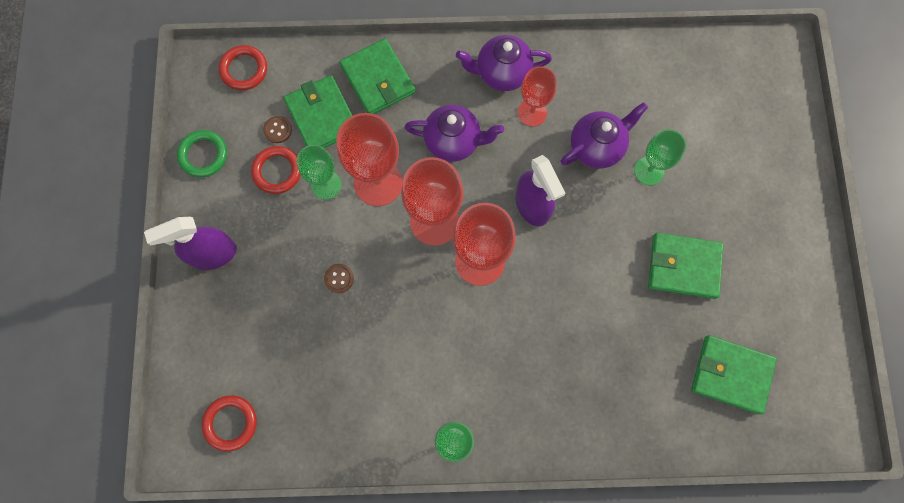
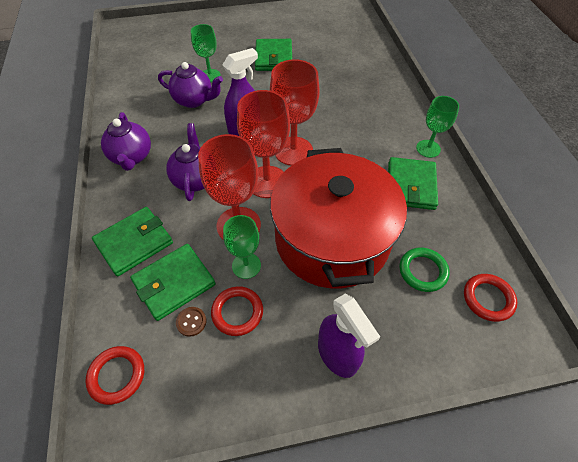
camera: 100 degrees left, 20 degrees down
green ring [177,130,227,177] -> green ring moved to [400,248,450,292]
brown button [324,264,354,293] -> red pot [270,148,407,288]
red goblet [518,66,557,127] -> none
purple teapot [561,102,648,169] -> purple teapot turned 150 degrees clockwise [158,62,223,108]
green wallet [691,335,777,414] -> green wallet moved to [388,157,438,210]

